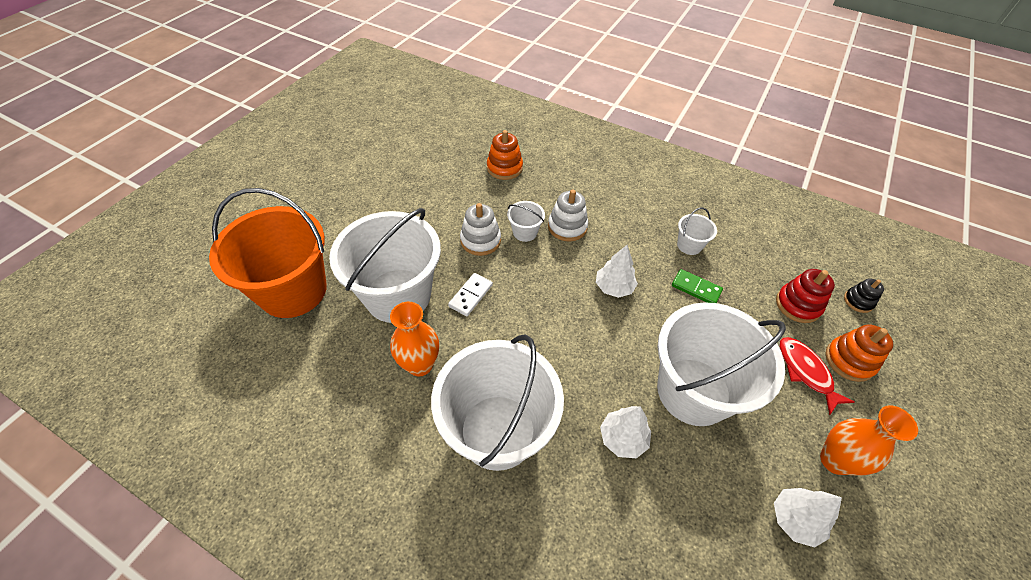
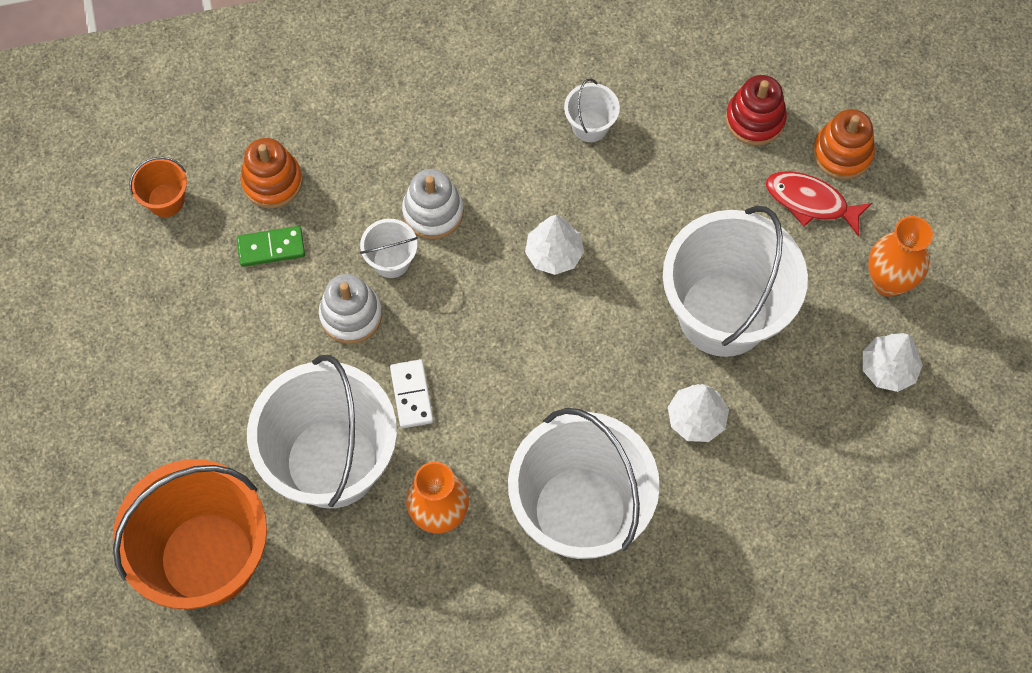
camera: 40 degrees left, 15 degrees up
green domino [672,269,723,303] -> green domino moved to [236,226,305,267]
black stacking toy [844,278,884,313] -> none
none -> orange bucket [130,157,187,217]

